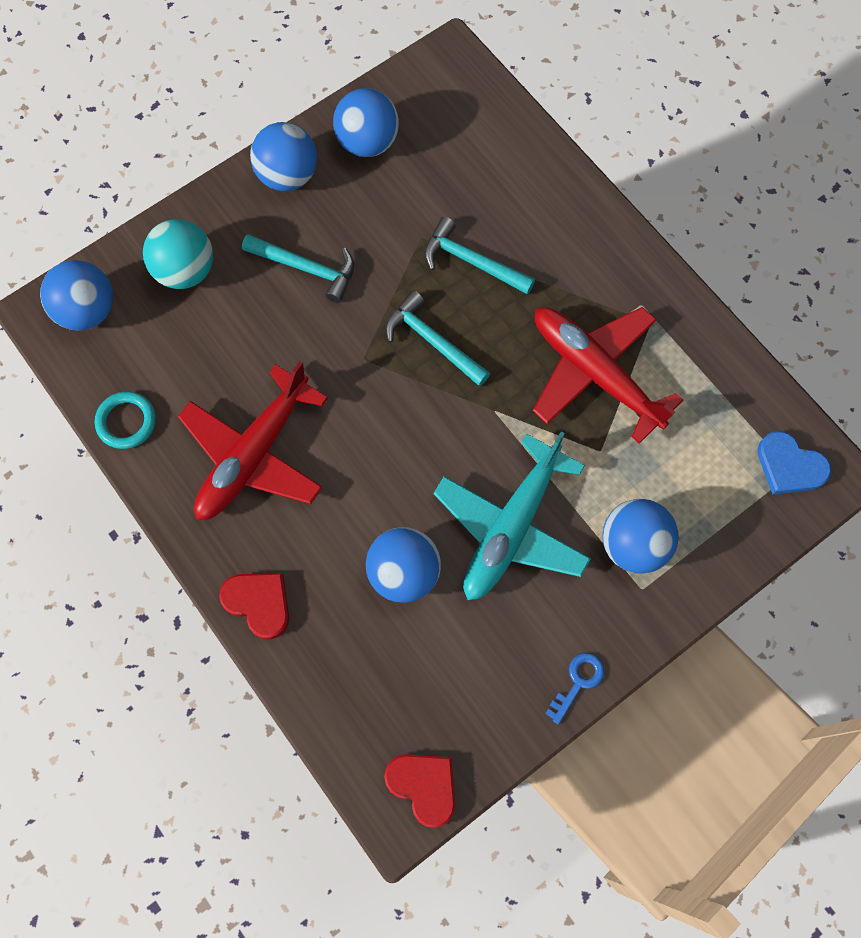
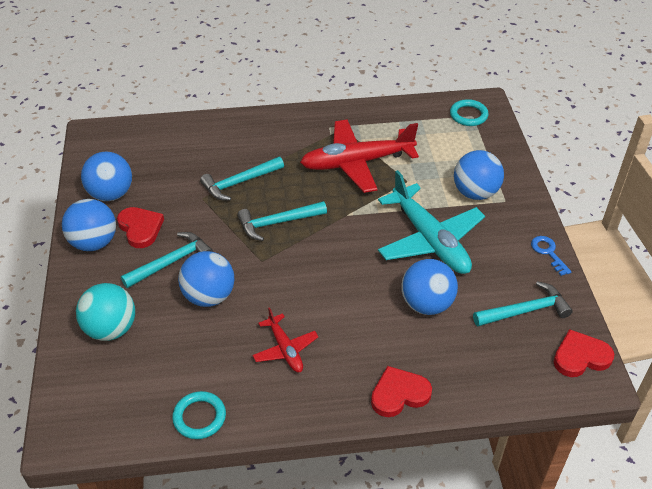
camera: 60 degrees left, 25 degrees down
blue ball [40,260,113,331] -> blue ball moved to [178,251,235,307]
red plane [178,361,328,520] -> red plane [252,307,319,373], size x0.52
blue heart [757,431,831,495] -> turquoise ring [450,99,489,126]
none -> red heart [117,207,164,248]
none -> turquoise hammer [473,281,573,326]

